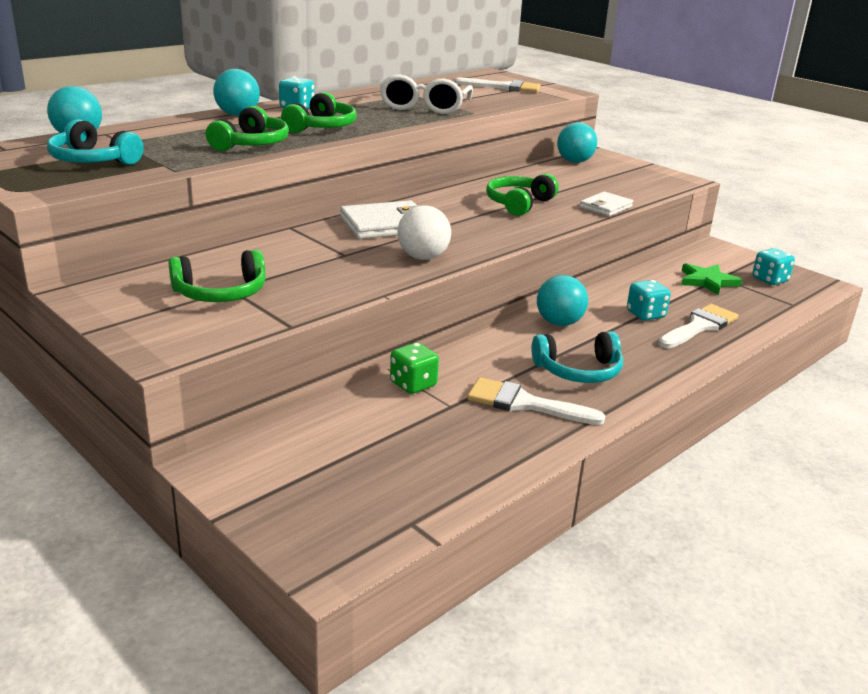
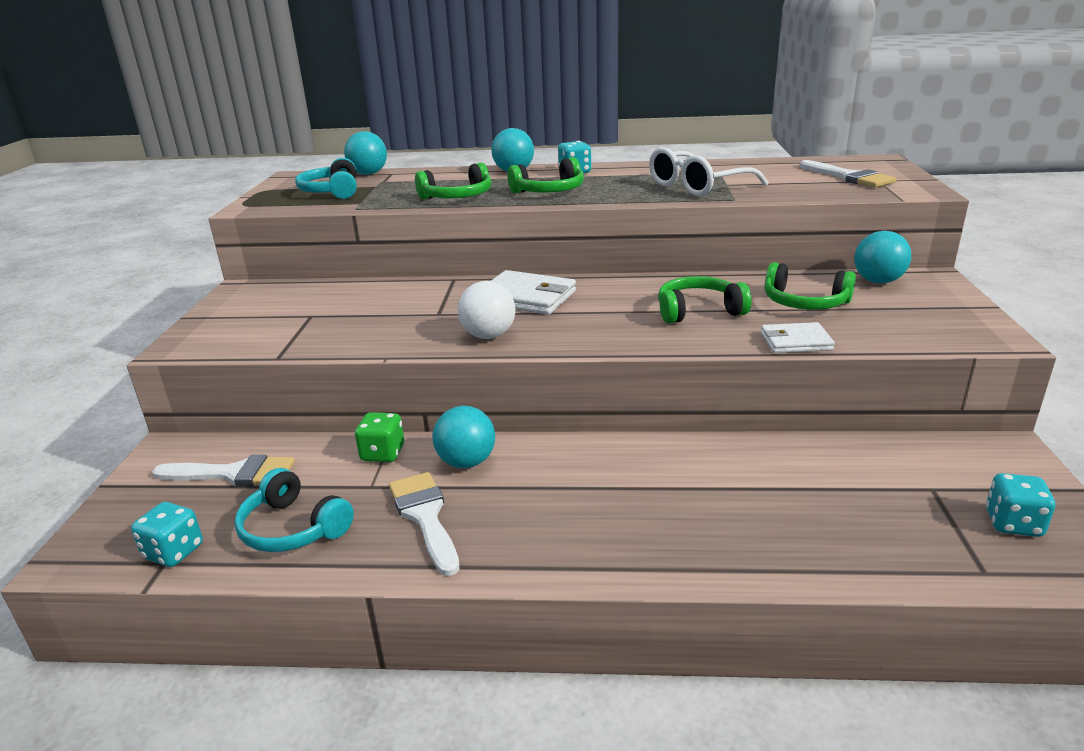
camera: 50 degrees right, 0 degrees up
green headphones [169,249,265,302] -> green headphones moved to [765,262,856,310]
turquoise headphones [531,331,623,383] -> turquoise headphones moved to [234,468,354,552]
turquoise ball [537,275,588,326] -> turquoise ball moved to [432,406,495,468]
turquoise dice [627,280,671,321] -> turquoise dice moved to [131,502,203,567]
white brush [658,304,738,348] -> white brush moved to [152,455,295,487]
green star [681,263,742,295] -> none

